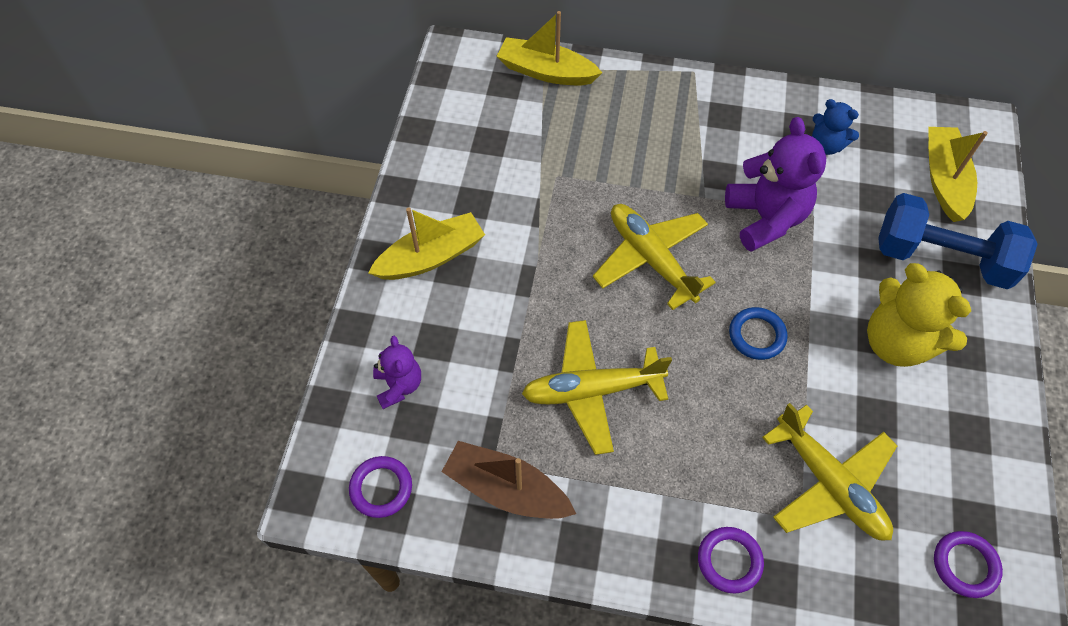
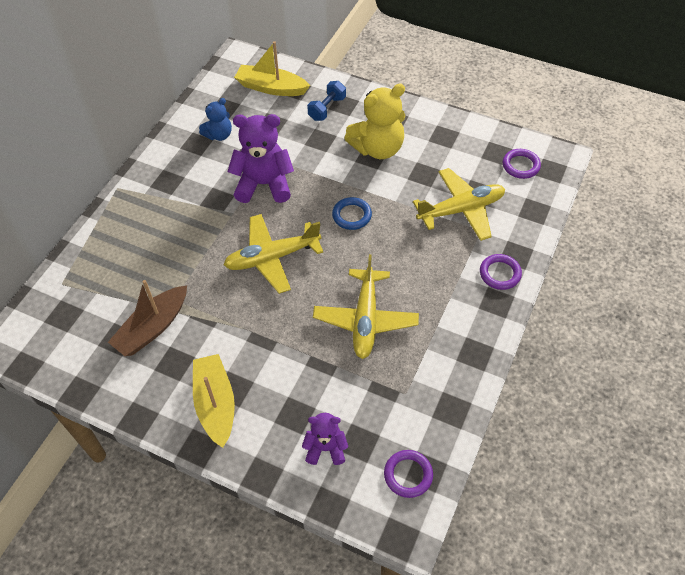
camera: 75 degrees left, 5 degrees down
brown boat [442,441,576,519] -> brown boat moved to [108,280,187,356]
yellow boat [497,11,602,85] -> none
blue dumbbell [878,193,1038,289] -> blue dumbbell [307,81,346,121], size x0.52

